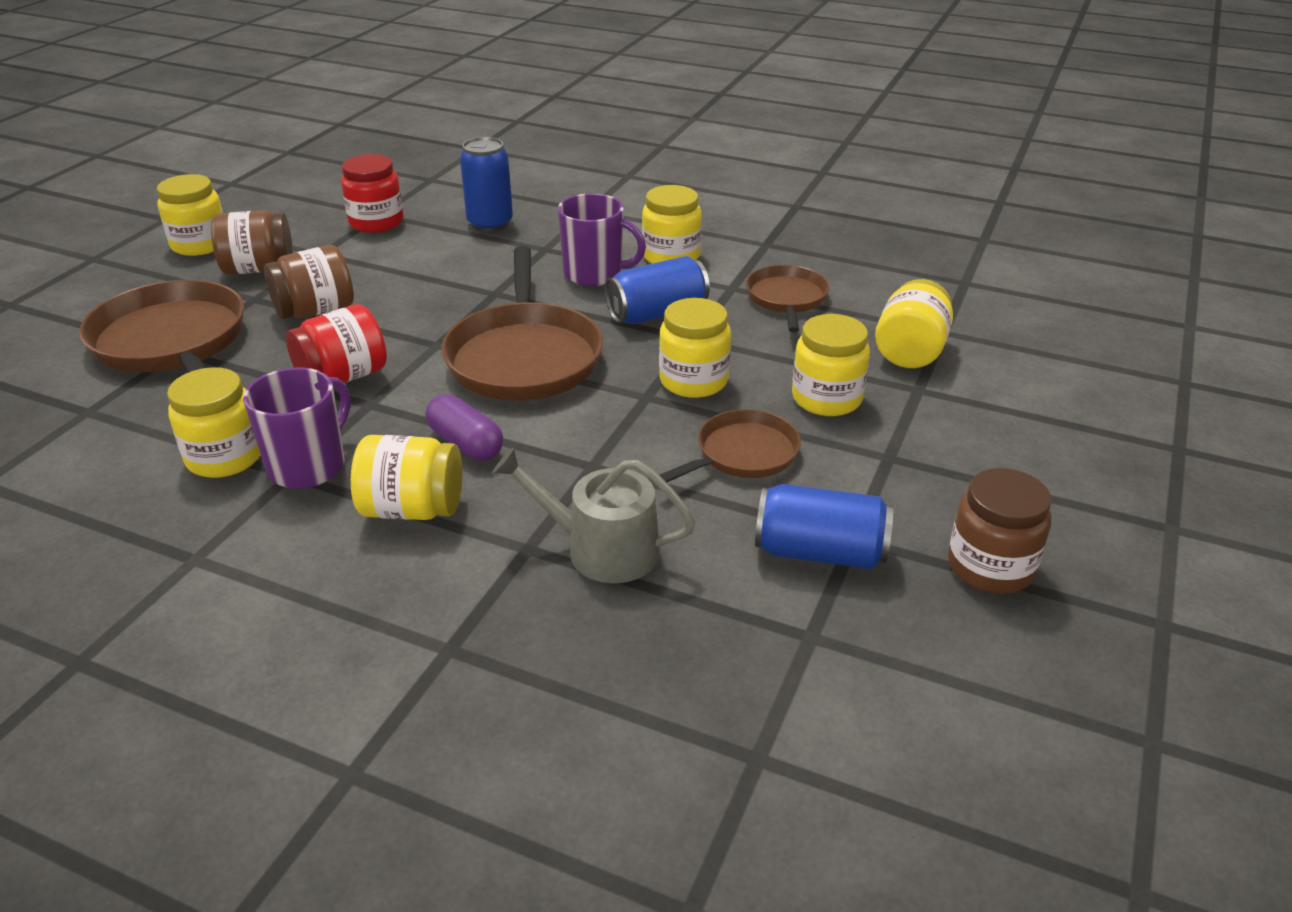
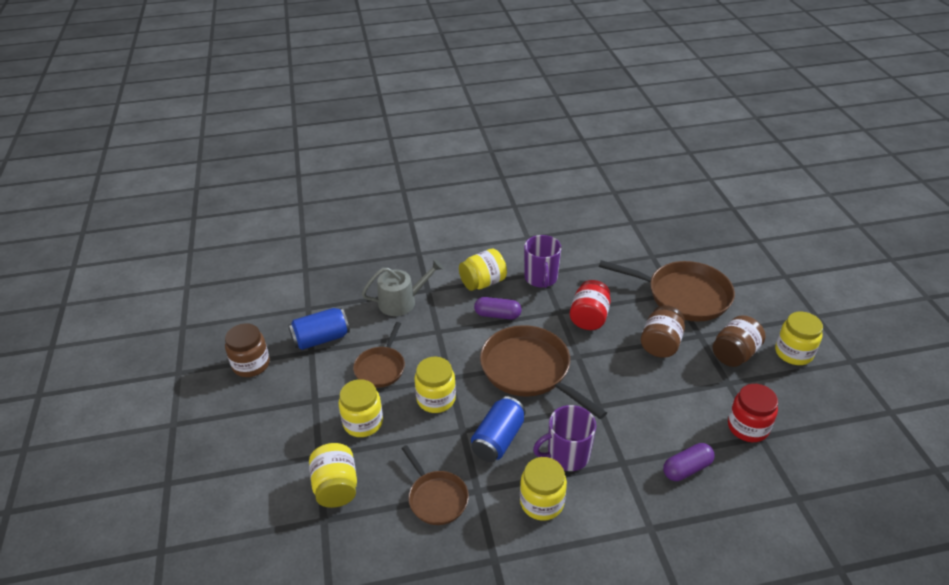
camera: 145 degrees right, 5 degrees up
yellow jar [167,367,261,478] -> none
blue can [460,137,513,232] -> purple capsule [663,443,715,481]

